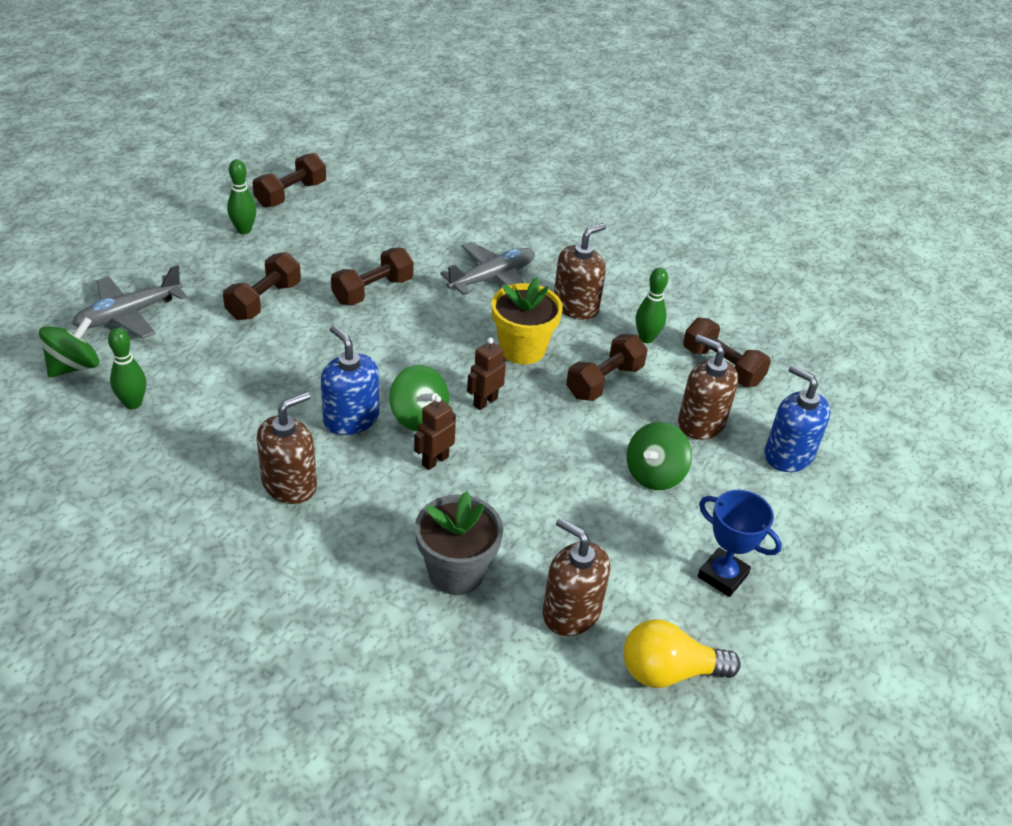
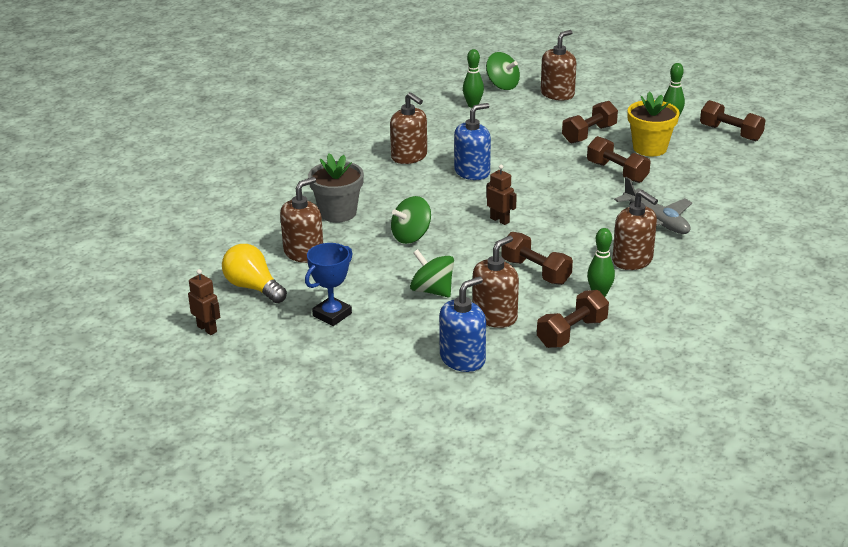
camera: 95 degrees right, 10 degrees down
grey plane [72,265,187,339] -> brown soap dispenser [541,30,576,101]
brown dumbbell [223,252,301,320] -> brown dumbbell turned 75 degrees counterclockwise [562,101,618,144]
green spinning top [389,365,449,431] -> green spinning top moved to [391,196,431,244]
brown robot [414,396,456,470] -> brown robot moved to [188,269,220,335]
yellow flower pot [491,277,563,364] -> yellow flower pot moved to [628,91,680,156]
yellow light bulb [624,619,741,688] -> yellow light bulb turned 45 degrees counterclockwise [222,244,287,303]

